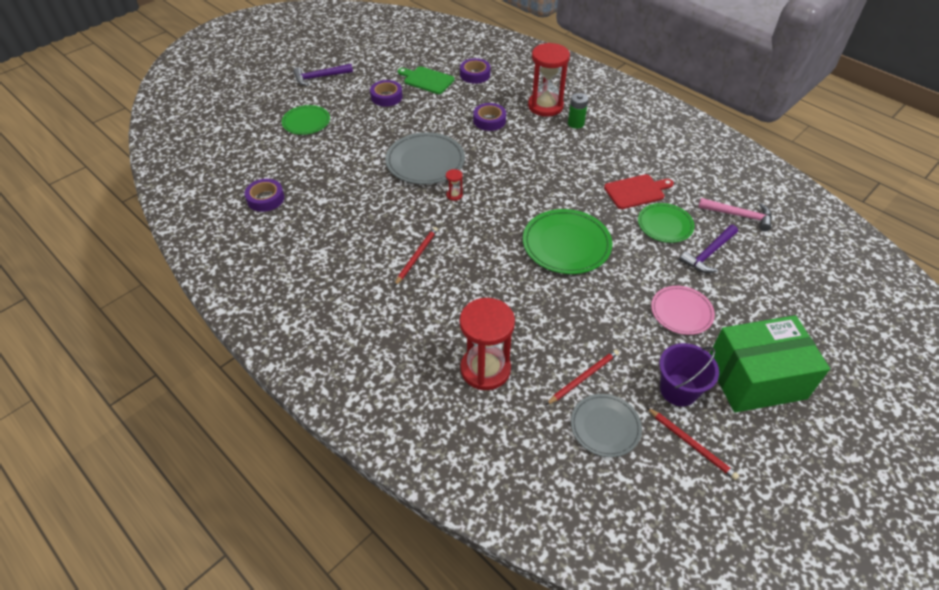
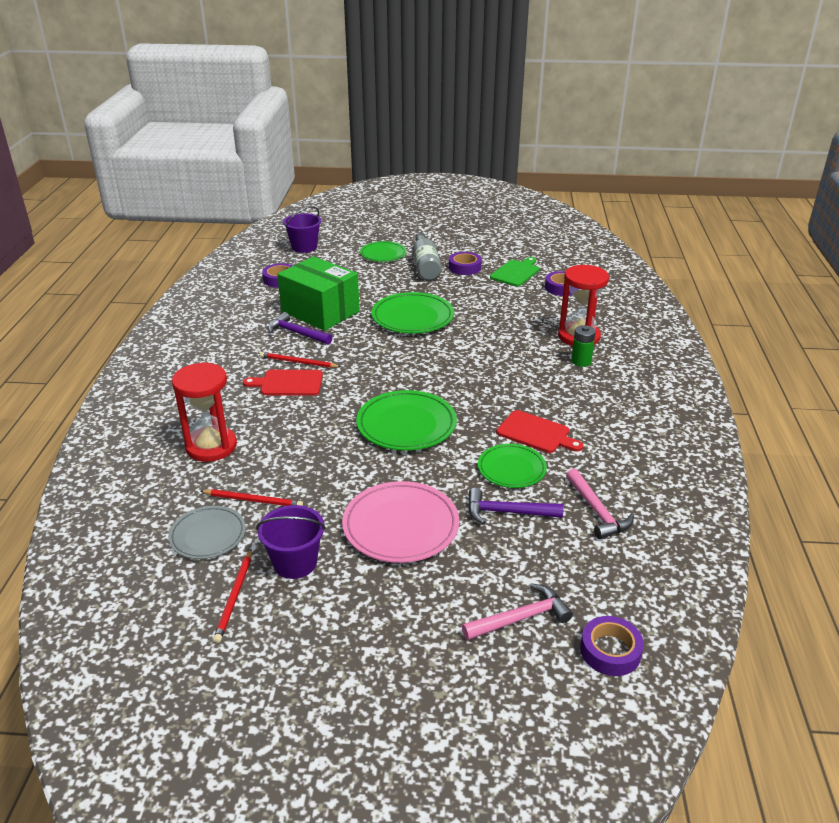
camera: 50 degrees right, 15 degrees down
purple hammer [293,64,353,86] -> purple hammer moved to [268,312,332,345]
grey plate [385,132,465,184] -> green plate [371,292,454,334]
red pencil [394,227,438,286] -> red pencil turned 150 degrees counterclockwise [260,352,341,368]
green cutting board [398,66,455,94] -> green cutting board turned 45 degrees clockwise [490,257,539,286]
red hourglass [446,169,463,201] -> none
purple tape [473,103,506,131] -> purple tape moved to [580,616,644,676]
pink plate [651,286,715,335] -> pink plate [342,481,459,563], size x1.56
green box [710,315,830,413] -> green box moved to [277,256,360,331]
none -> red cutting board [243,370,323,396]
none -> purple bucket [283,206,322,253]
none -> grey bottle [412,232,442,280]
none -> pink hammer [462,584,573,640]

